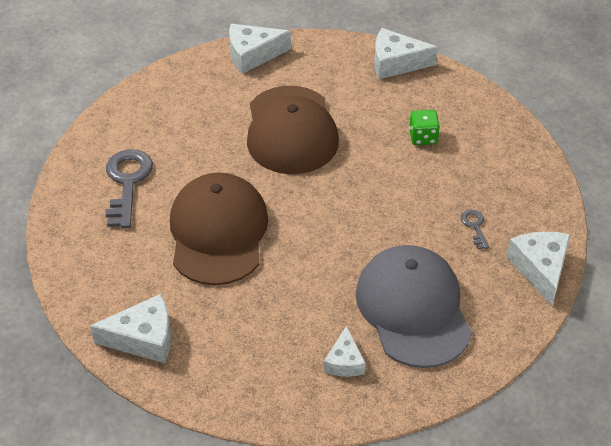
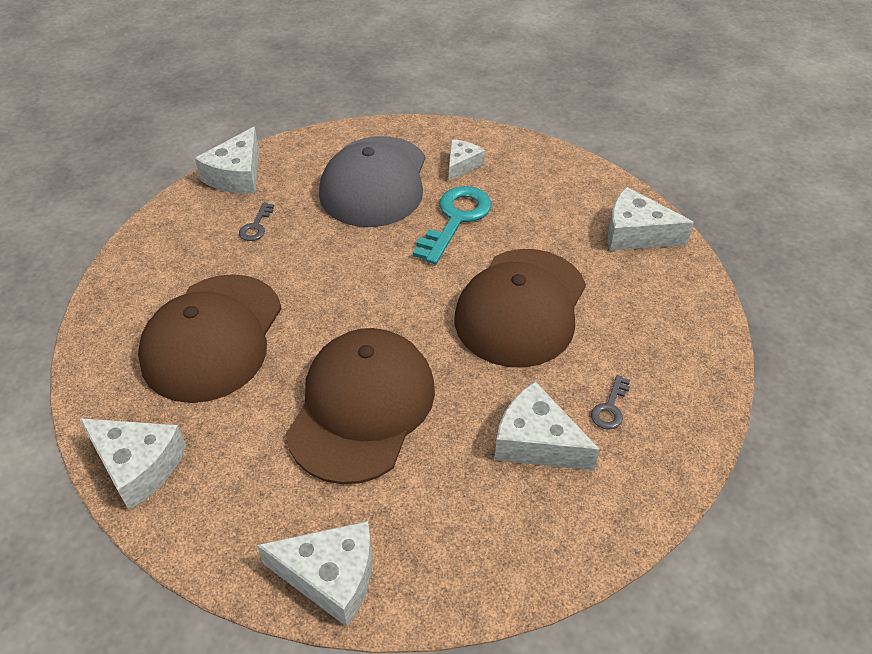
camera: 155 degrees left, 0 degrees up
grey key [105,149,153,228] -> grey key [591,375,630,430], size x0.48
green dice [409,110,440,145] -> brown cap [138,274,282,403]
none -> turquoise key [413,186,491,264]
none -> white cheese [494,381,600,470]

